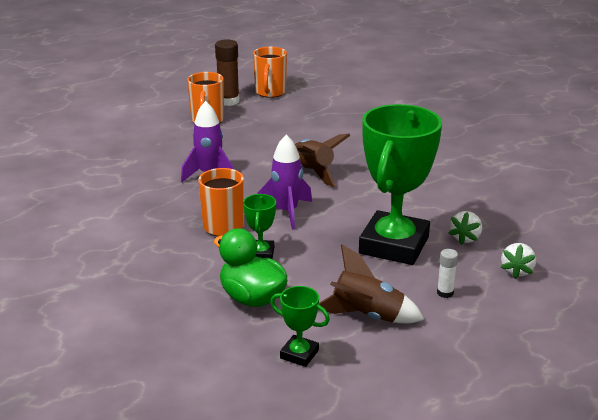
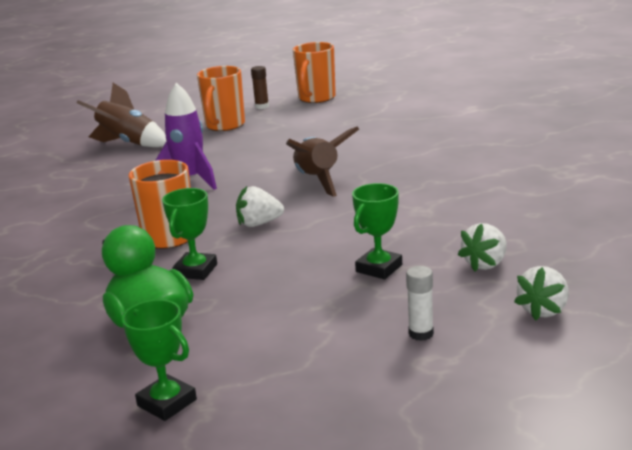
camera: 15 degrees right, 5 degrees down
brown glue stick [215,39,240,106] -> brown glue stick [251,66,269,109], size x0.54
purple rocket [257,134,312,230] -> white strawberry [236,186,284,227]
brown rocket [319,244,424,323] -> brown rocket moved to [76,83,166,147]
green trophy [359,104,442,265] -> green trophy [352,183,402,279], size x0.43

